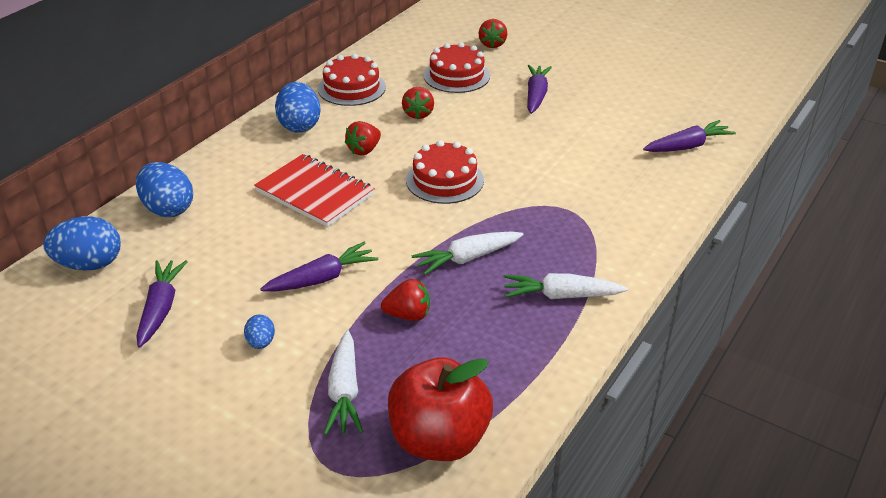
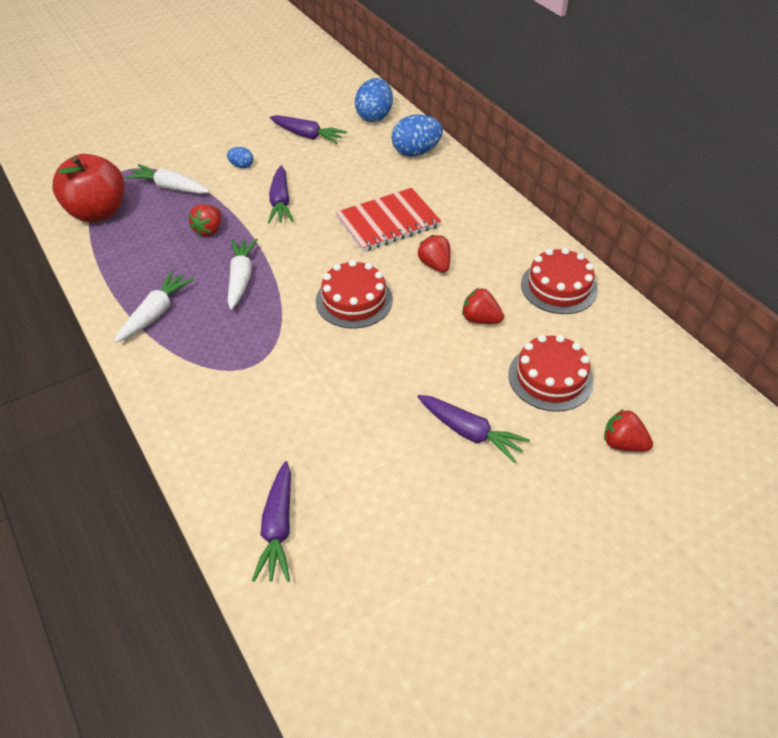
camera: 115 degrees right, 10 degrees up
blue egg [275,82,321,133] -> none

